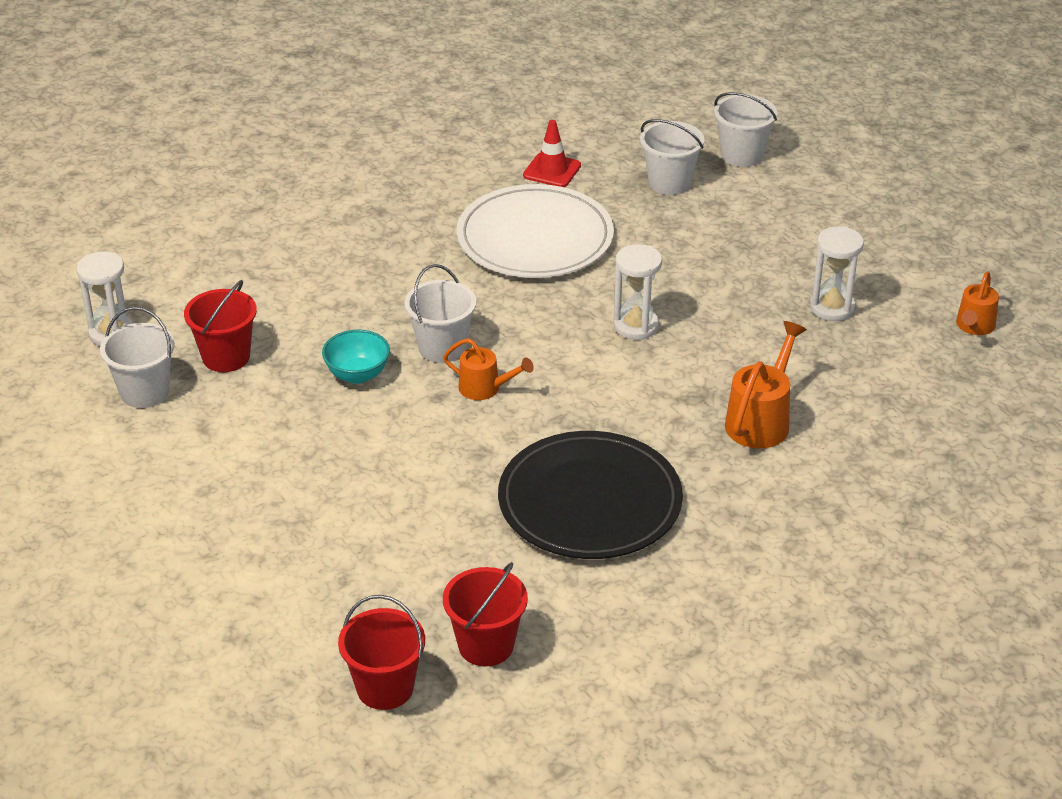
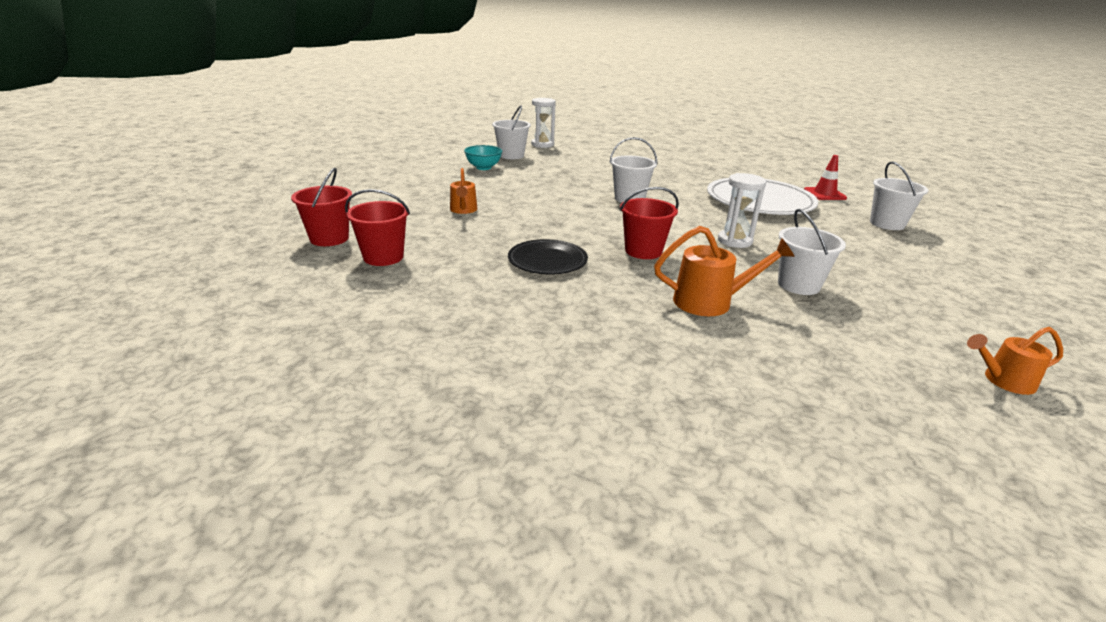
camera: 60 degrees right, 10 degrees down
red bucket [184,280,257,372] -> red bucket moved to [620,187,679,259]
turquoise bowl [322,330,390,384] -> turquoise bowl moved to [464,145,502,170]
orange watering can [443,338,534,400] -> orange watering can moved to [450,168,477,214]
black plate [498,431,683,559] -> black plate [508,239,588,275], size x0.58
white bucket [714,92,777,167] -> white bucket moved to [778,209,846,295]
white hourglass [810,226,864,321] -> none

